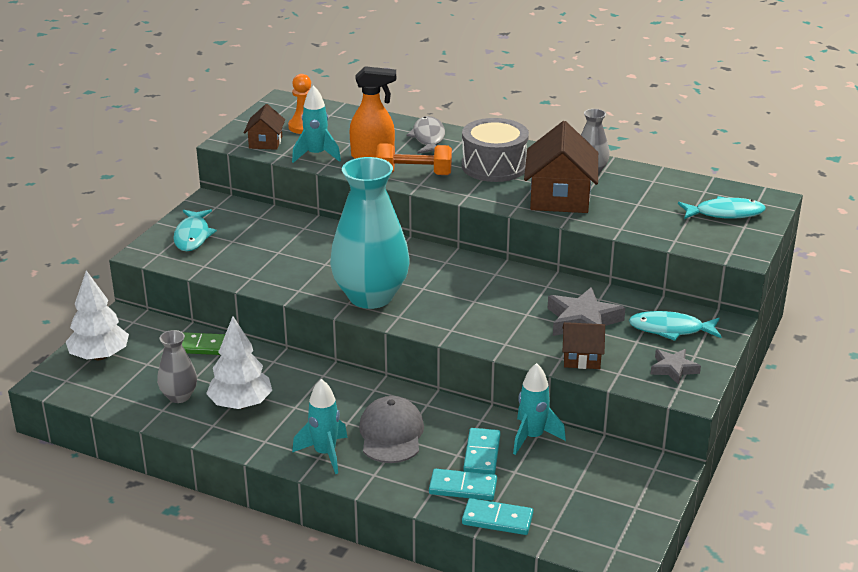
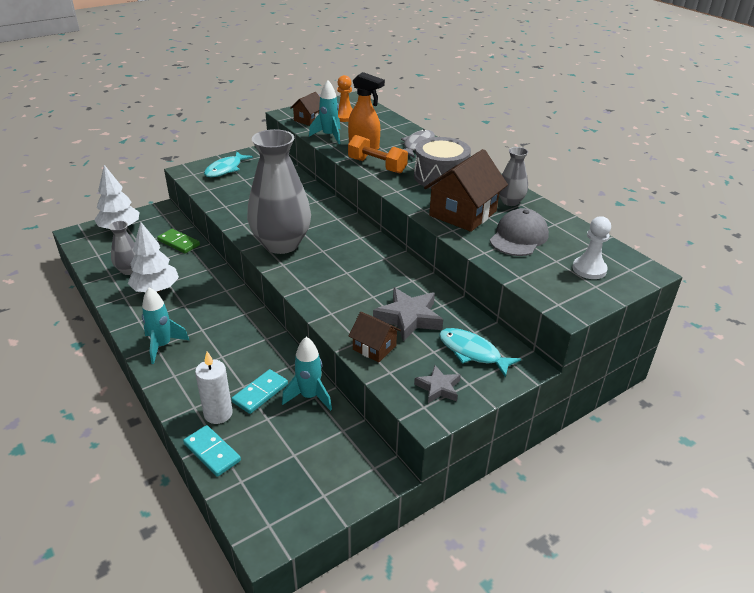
camera: 30 degrees right, 5 degrees up
turquoise vase [330,157,410,309] -> grey vase [247,129,311,254]
grey cap [359,396,424,463] -> grey cap moved to [490,208,549,256]
turquoise domino [429,469,497,501] -> white candle [195,351,233,424]
turquoise fish [678,196,766,219] -> white pawn [573,216,611,279]

